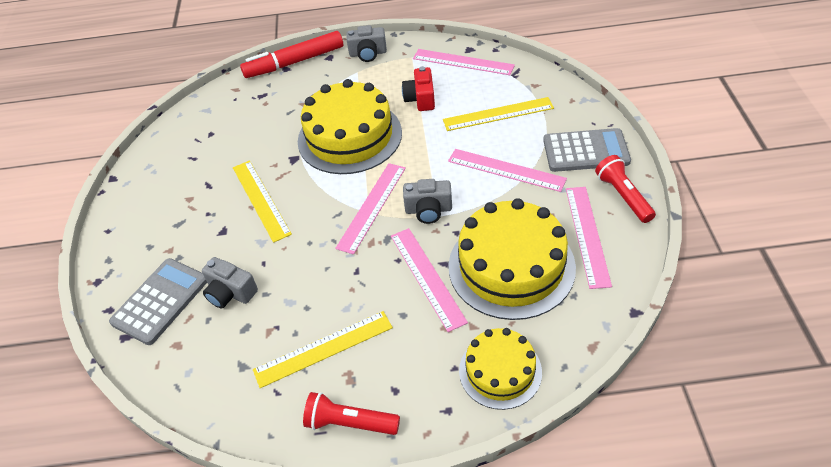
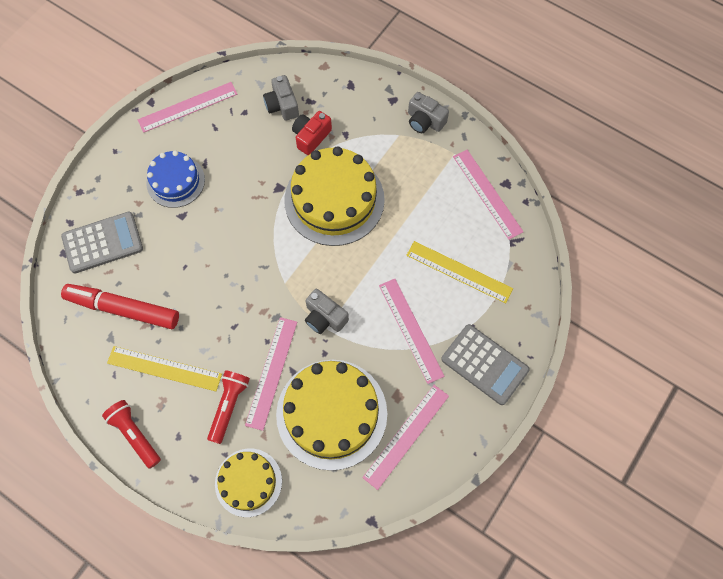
camera: 35 degrees right, 20 degrees up
grey camera [202,257,258,308] -> grey camera moved to [263,75,299,121]
yellow ruler [233,161,292,243] -> none
red marker [240,31,343,78] -> red marker moved to [61,284,179,329]
pink ruler [335,163,406,254] -> pink ruler moved to [138,82,237,133]
red camera [402,66,435,111] -> red camera moved to [292,111,332,155]
red flashlight [595,155,656,223] -> red flashlight moved to [207,370,250,444]
none -> blue cake [146,151,205,208]

